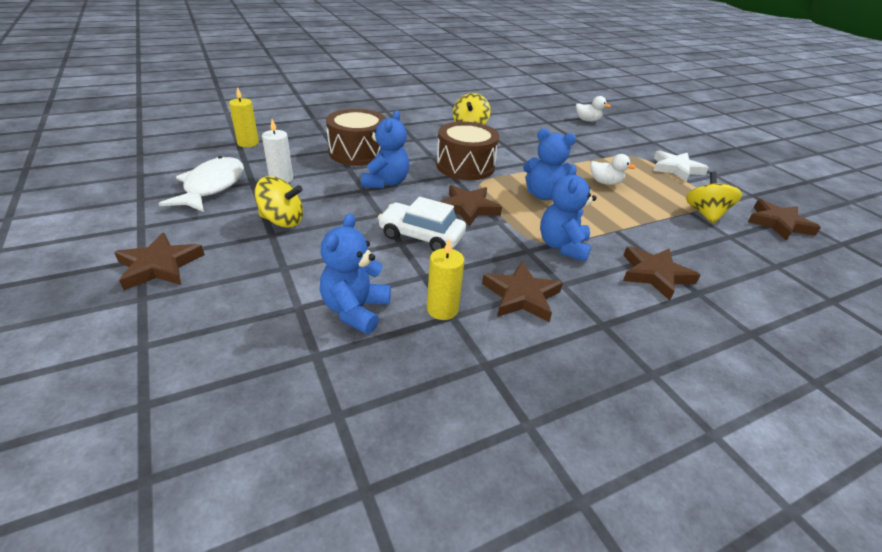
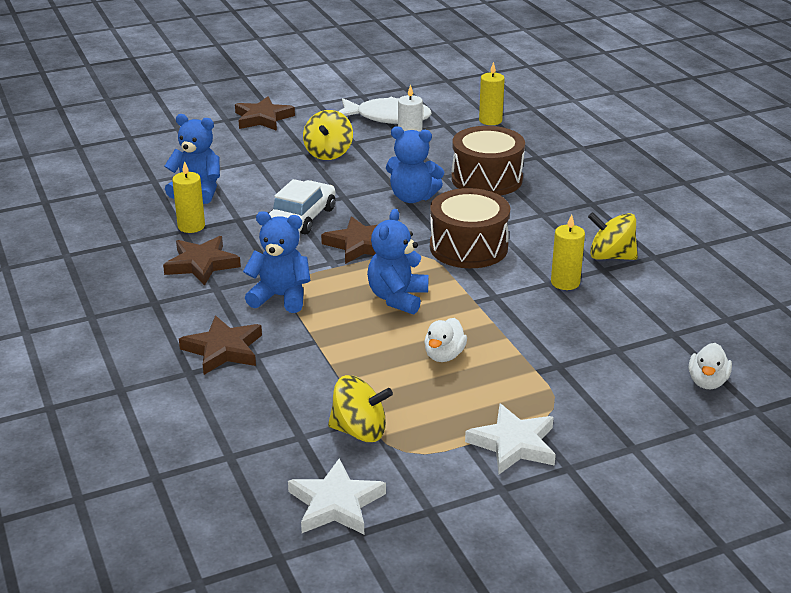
camera: 95 degrees right, 5 degrees down
brown star [748,199,821,241] -> white star [288,459,386,534]
none -> yellow candle [551,214,585,290]

